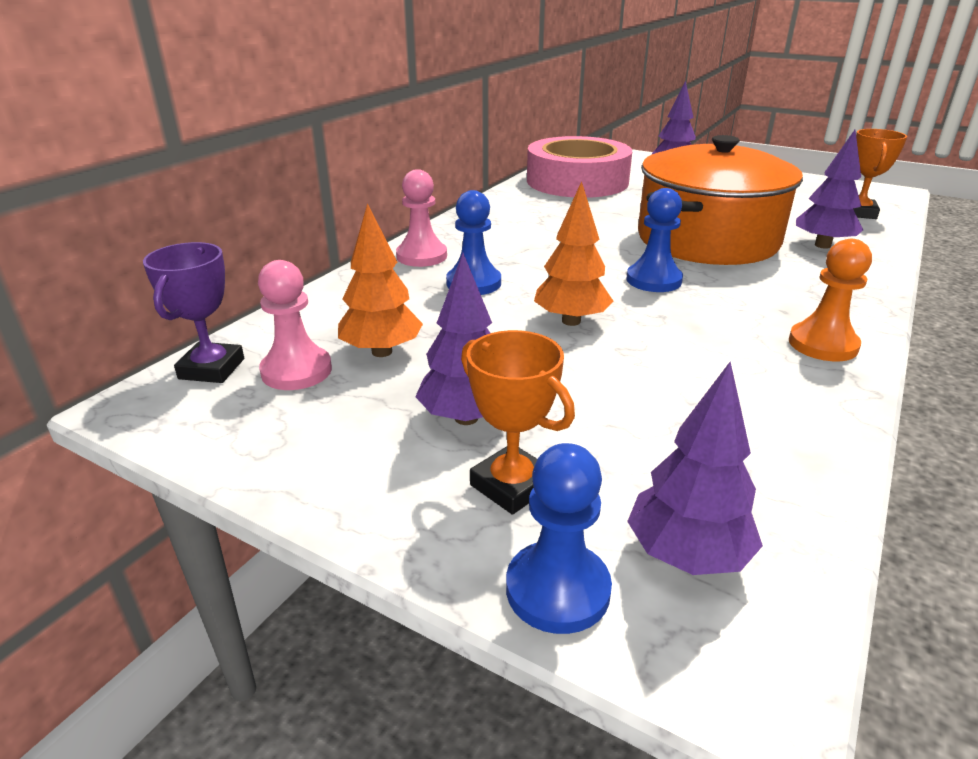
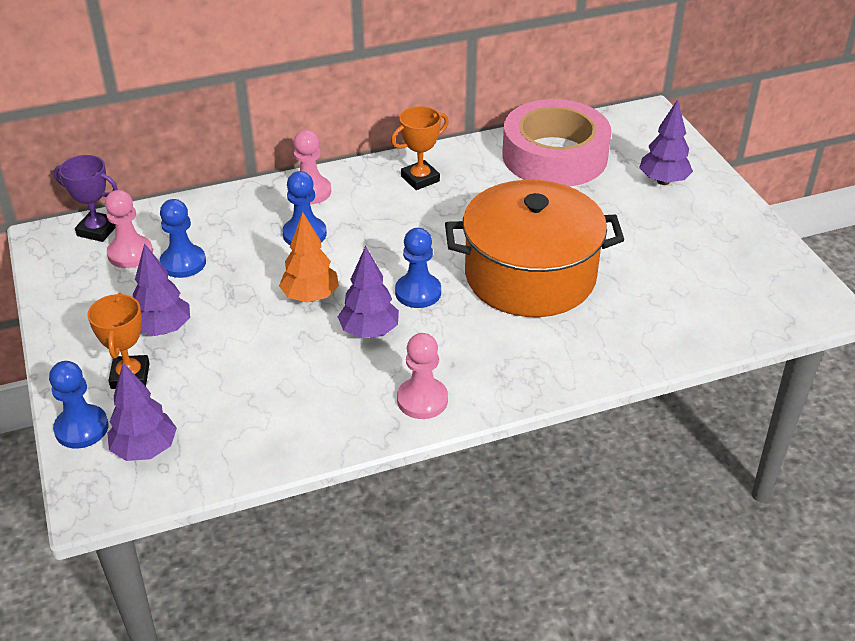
camera: 40 degrees right, 10 degrees up
purple trophy [143,242,244,383] -> purple trophy turned 60 degrees clockwise [54,155,118,242]
orange tree [338,203,423,357] -> blue pawn [160,199,206,278]
orange pawn [789,239,872,361] -> pink pawn [397,333,448,419]
purple tree [796,130,863,249] -> purple tree moved to [338,246,399,338]
orange trophy [853,129,907,219] -> orange trophy moved to [391,106,449,190]

